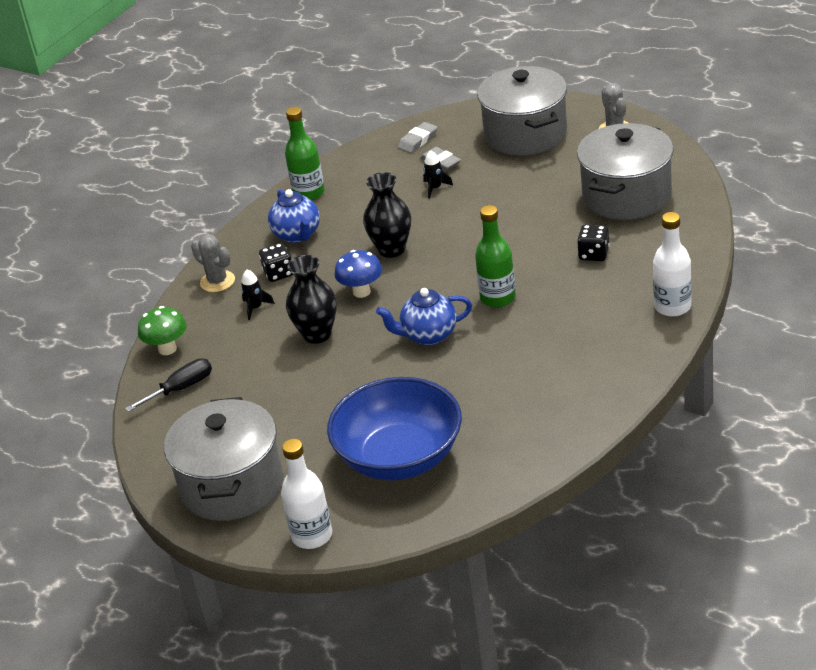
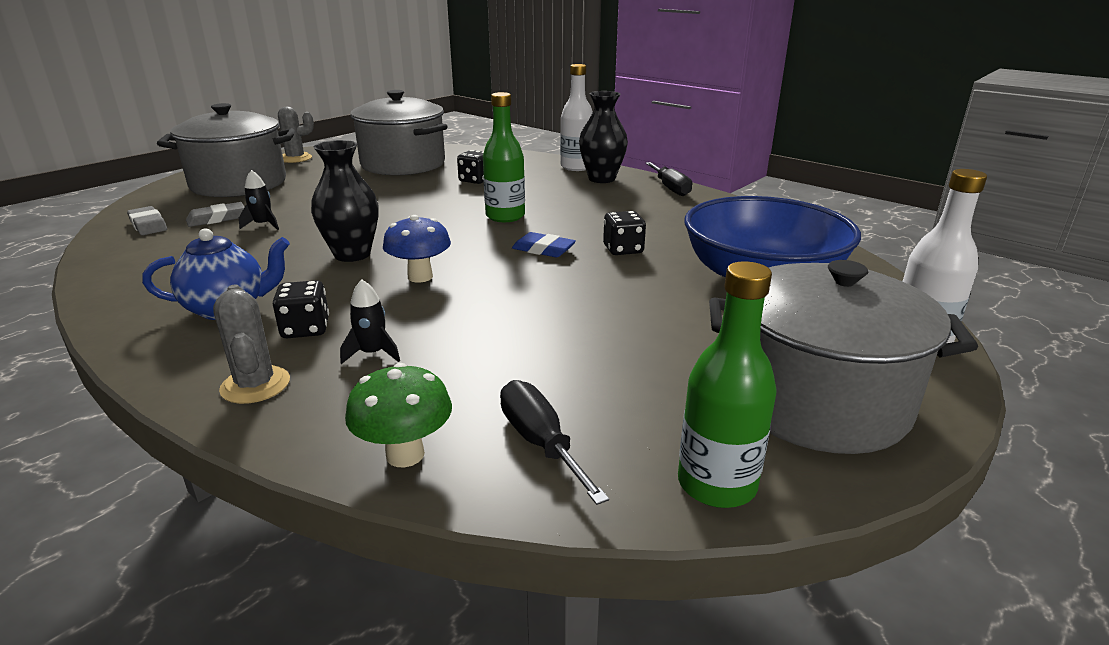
camera: 85 degrees left, 10 degrees down
grey cactus [191,234,235,292] -> grey cactus turned 75 degrees counterclockwise [213,285,290,404]
green bottle [285,107,325,200] -> green bottle moved to [678,261,777,508]
black vase [286,255,337,344] -> black vase moved to [579,91,628,183]
blue teapot [376,288,472,345] -> blue eraser [512,232,576,258]
none -> black dice [603,211,646,255]
none -> black screwdriver [645,162,692,196]

